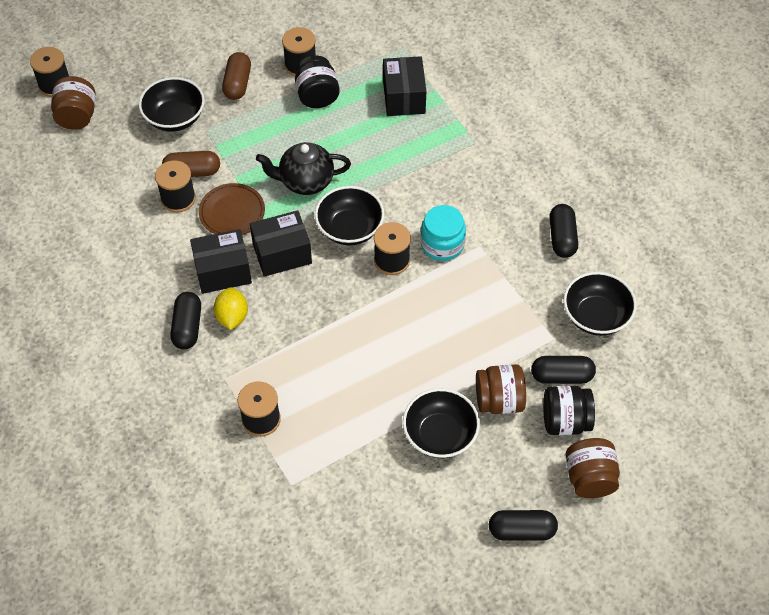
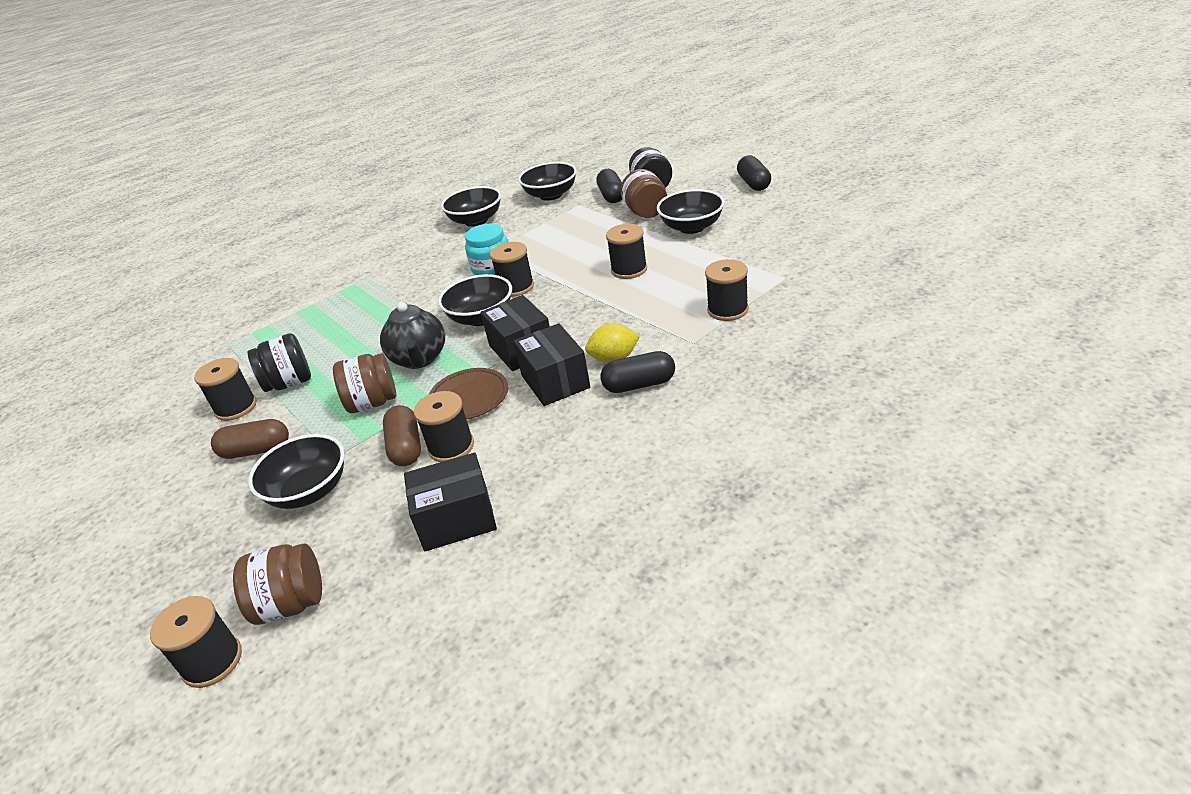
camera: 95 degrees left, 20 degrees down
black box [383,56,426,116] -> black box moved to [404,452,497,551]
black capsule [549,204,578,258] -> black bowl [441,186,501,227]
brown jar [565,438,620,498] -> brown jar moved to [333,353,396,413]
none -> black spool [606,224,647,279]

